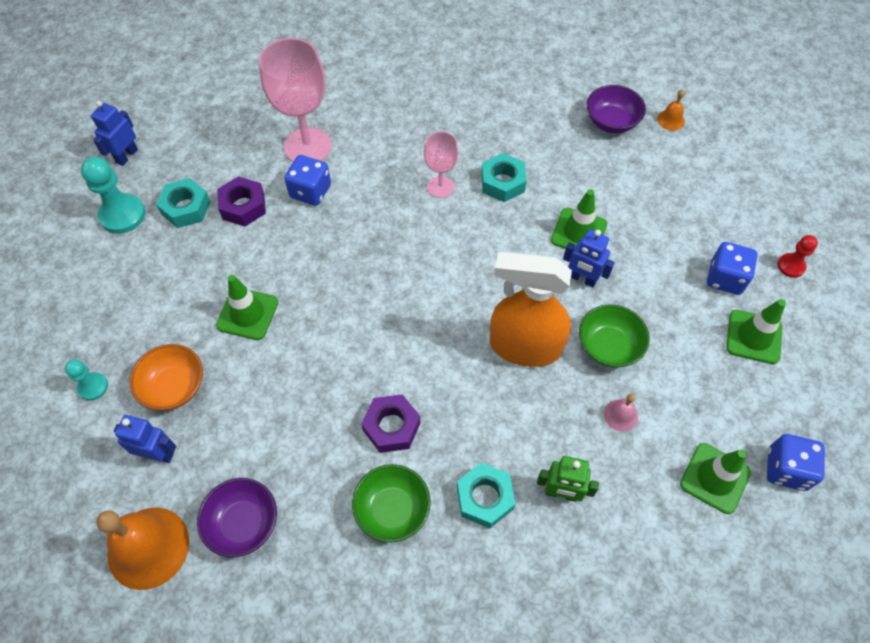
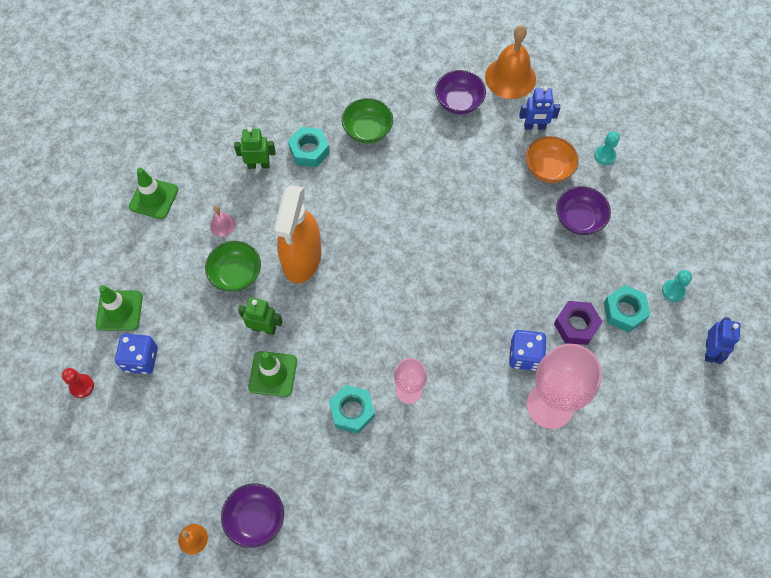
camera: 165 degrees right, 5 degrees up
turquoise pawn [81,157,146,234] -> turquoise pawn [662,270,692,302], size x0.58
green traffic cone [216,275,278,340] -> none
purple nut [361,394,420,453] -> none
orange spray bottle [490,252,572,367] -> orange spray bottle turned 105 degrees clockwise [274,185,322,283]
blue robot [563,229,615,288] -> green robot [238,297,282,335]
blue dice [767,434,825,491] -> none
none -> purple bowl [556,186,611,235]

